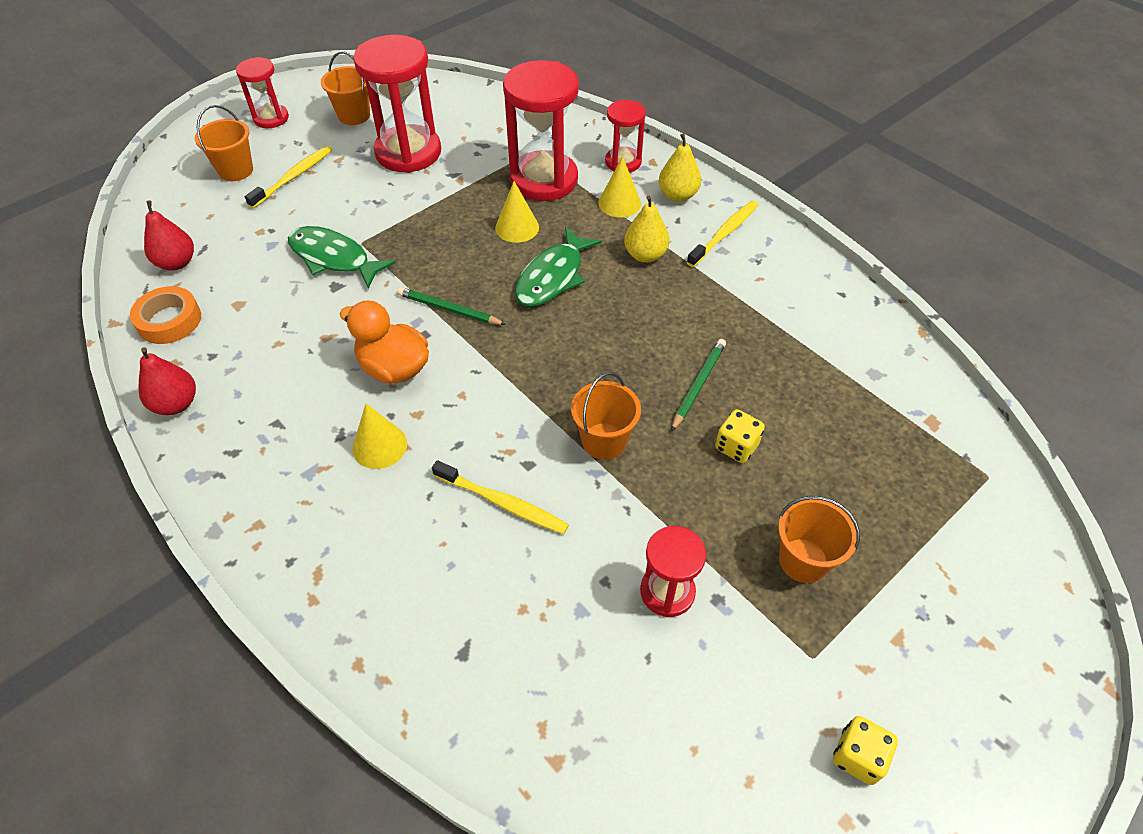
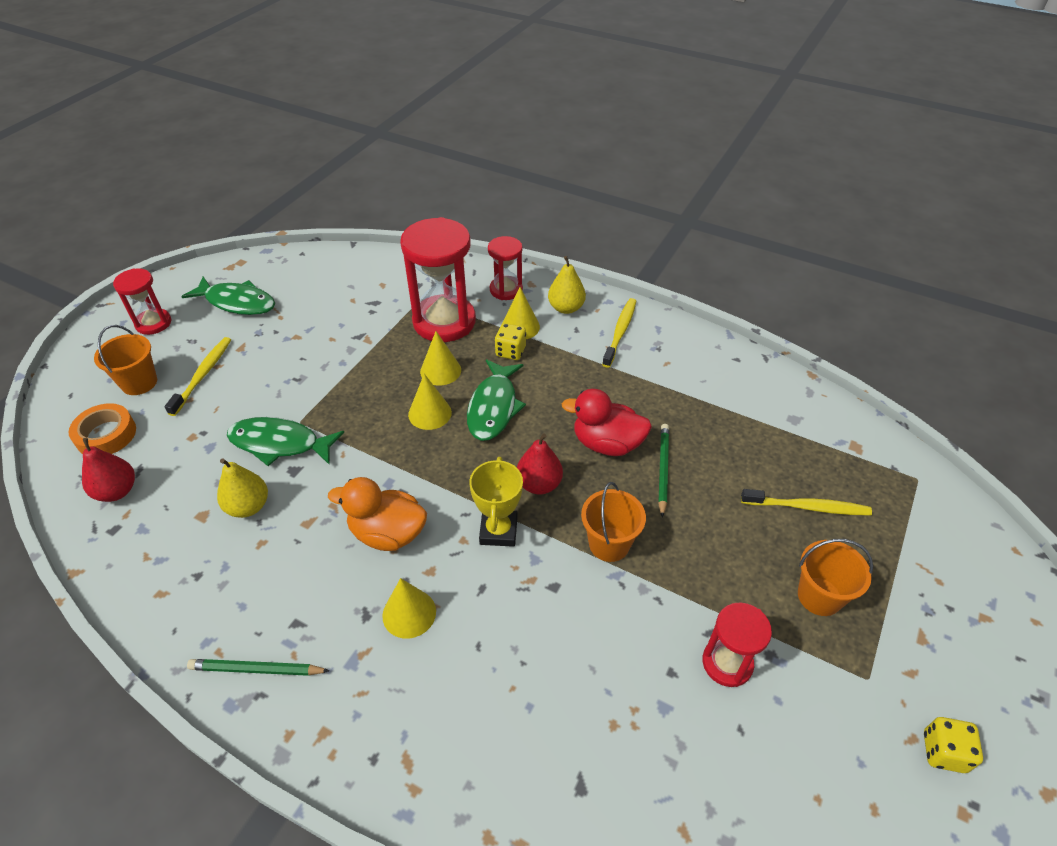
camera: 20 degrees left, 5 degrees down
orange tape [130,286,201,344] -> orange tape moved to [69,403,136,454]
red pear [138,347,196,415] -> red pear moved to [517,433,563,495]
orange bucket [321,51,370,125] -> green fish [181,276,275,315]
red hourglass [353,35,441,173] -> none
green pencil [397,287,506,325] -> green pencil moved to [187,659,330,676]
yellow toothbrush [432,460,569,534] -> yellow toothbrush moved to [741,489,872,515]
yellow pear [624,196,670,262] -> yellow pear moved to [217,459,268,518]
yellow dice [715,409,765,463] -> yellow dice moved to [495,323,526,360]
none -> yellow cone [408,374,452,430]
none -> yellow trophy [469,457,523,547]
none -> red duck [562,389,652,456]

